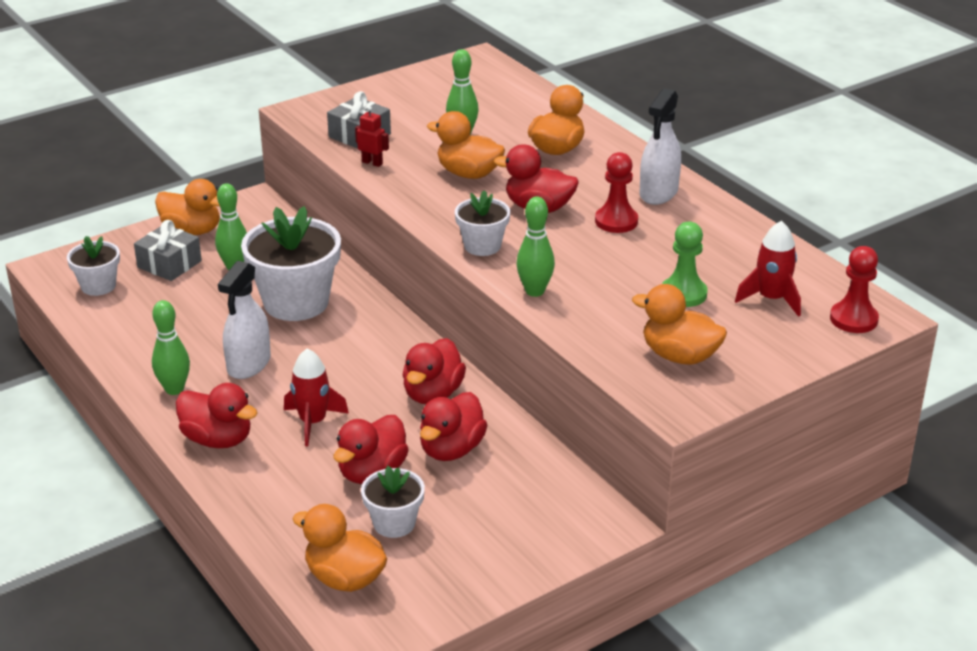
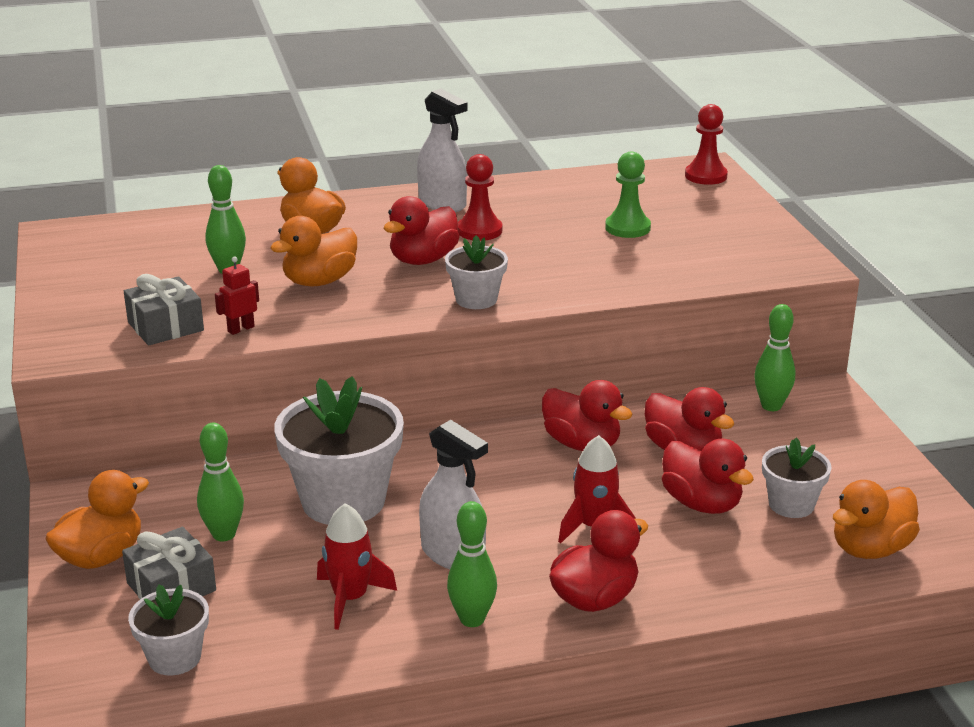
camera: 70 degrees left, 5 degrees down
green bowling pin [516,196,555,297] -> green bowling pin moved to [754,304,795,411]
orange duck [632,284,727,365] -> none
red rocket [735,221,801,317] -> red rocket moved to [317,503,397,630]

